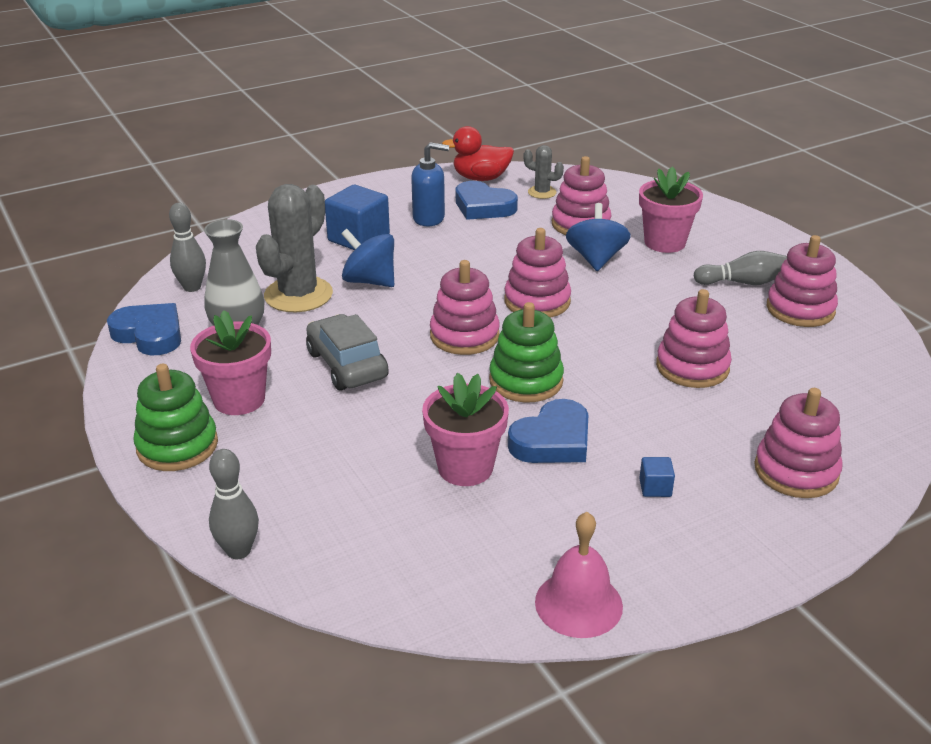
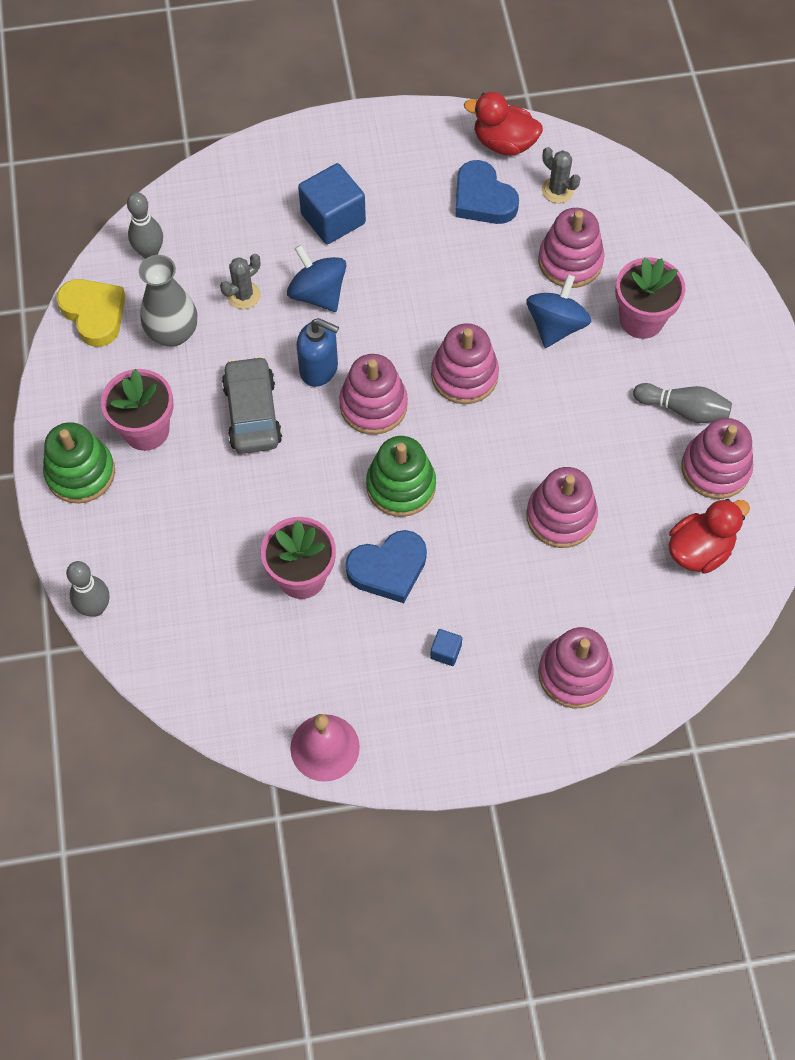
camera: 20 degrees right, 30 degrees up
blue heart [107,303,181,355] -> yellow heart [57,279,126,347]
grey cactus [256,184,333,312] -> grey cactus [220,254,261,309], size x0.49
blue soap dispenser [411,142,449,226] -> blue soap dispenser moved to [297,318,339,387]
none -> red duck [669,499,750,574]

